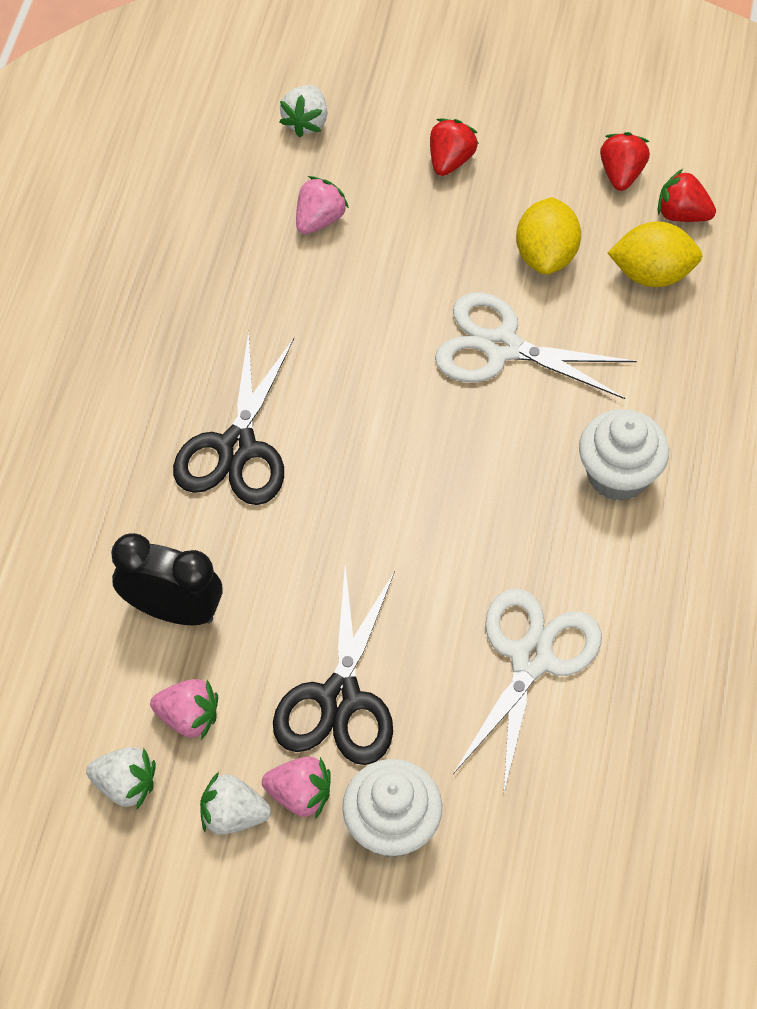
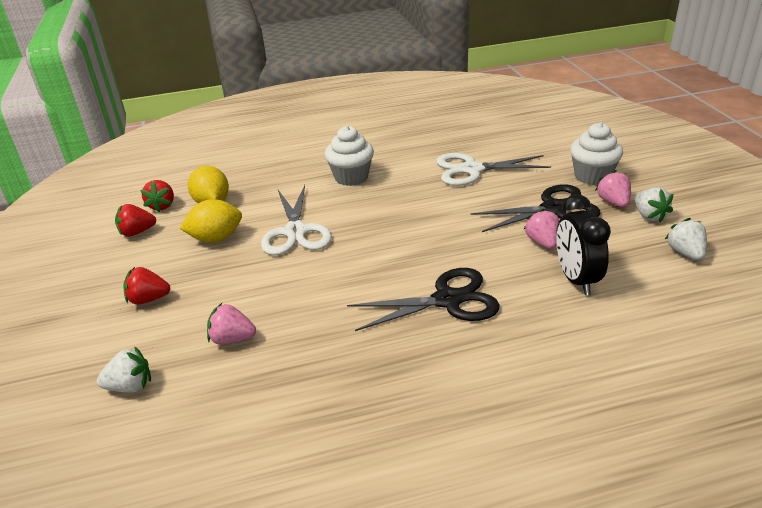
camera: 115 degrees left, 25 degrees down
pink strawberry [150,679,218,740] -> pink strawberry moved to [523,209,559,249]

